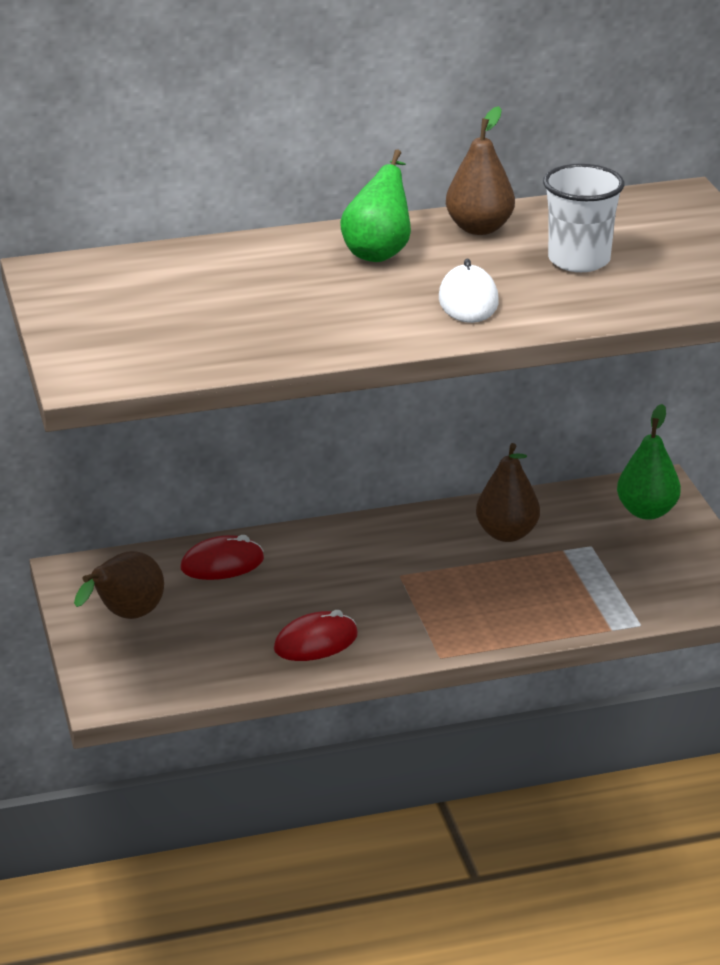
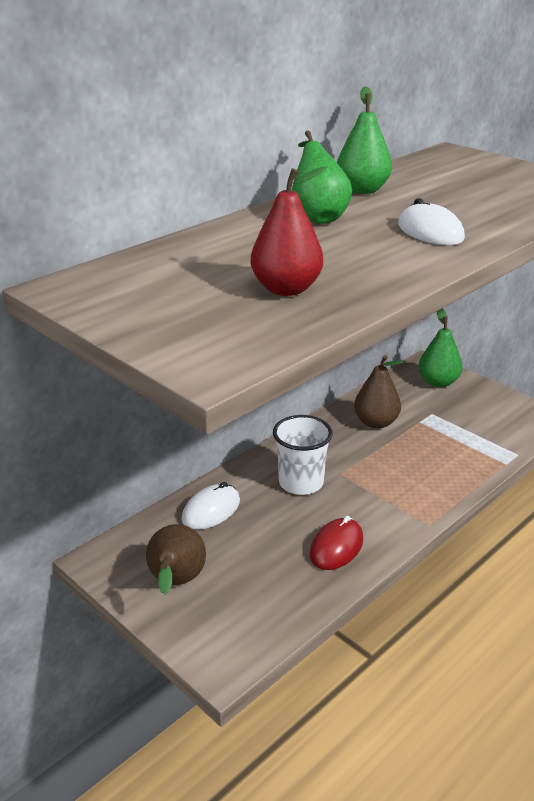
camera: 30 degrees left, 0 degrees up
red mouse [180,535,264,580] -> white mouse [182,482,240,530]
brown pear [446,106,515,235] -> green pear [337,86,392,194]
white cup [543,164,624,272] -> white cup moved to [273,415,333,495]
none -> red pear [251,166,328,296]

